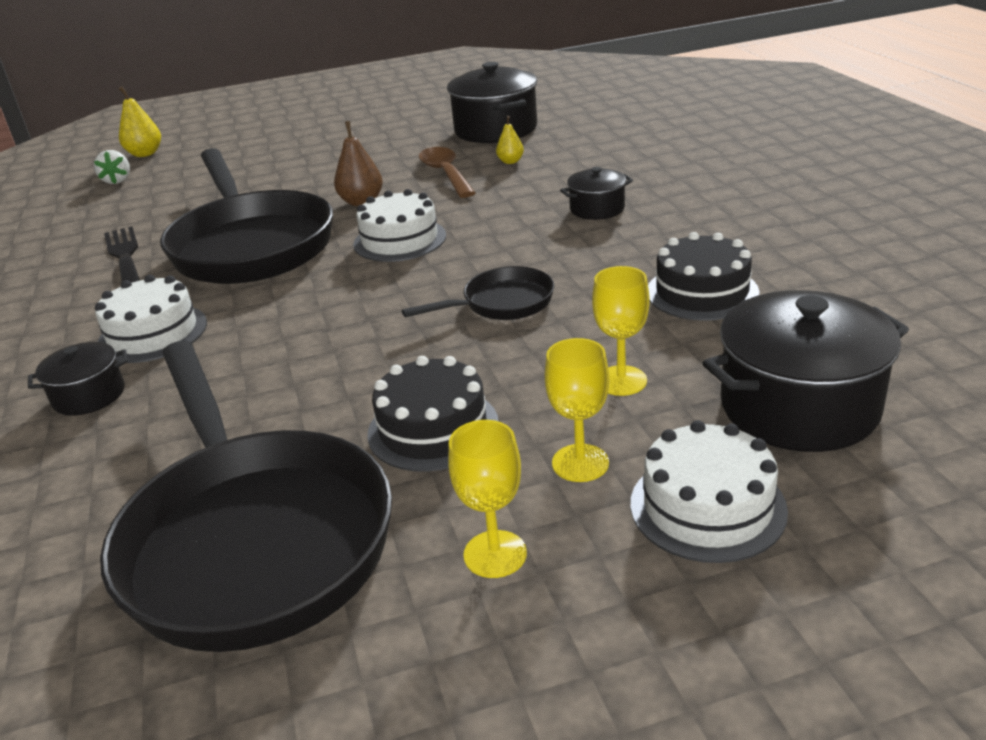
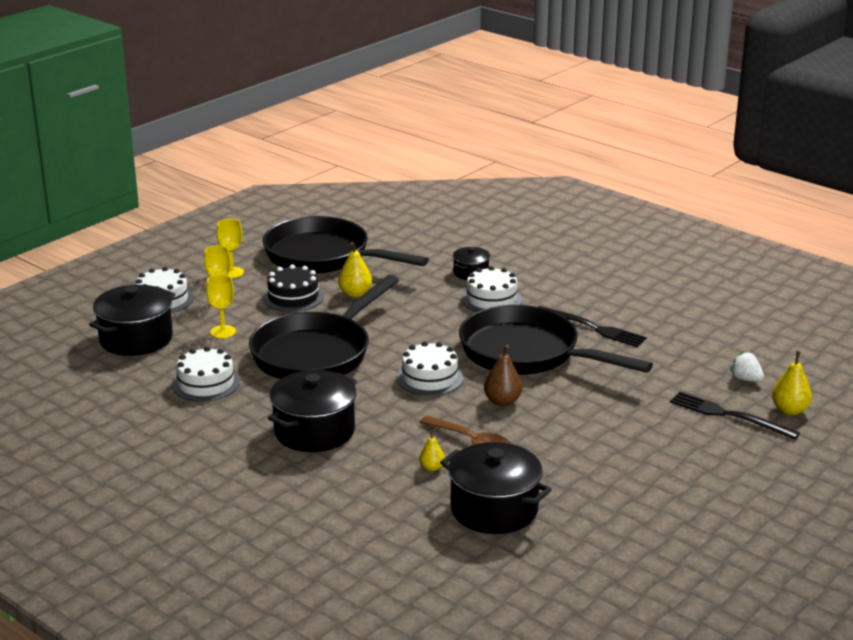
camera: 145 degrees right, 5 degrees down
black pan [402,266,554,320] -> black pan [249,275,399,379], size x2.17
black pot [560,167,633,220] -> black pot [268,370,357,452], size x1.90
black cake [648,232,760,321] -> white cake [172,346,240,402]
none -> yellow pear [338,242,372,298]
none -> black fork [670,391,800,440]

